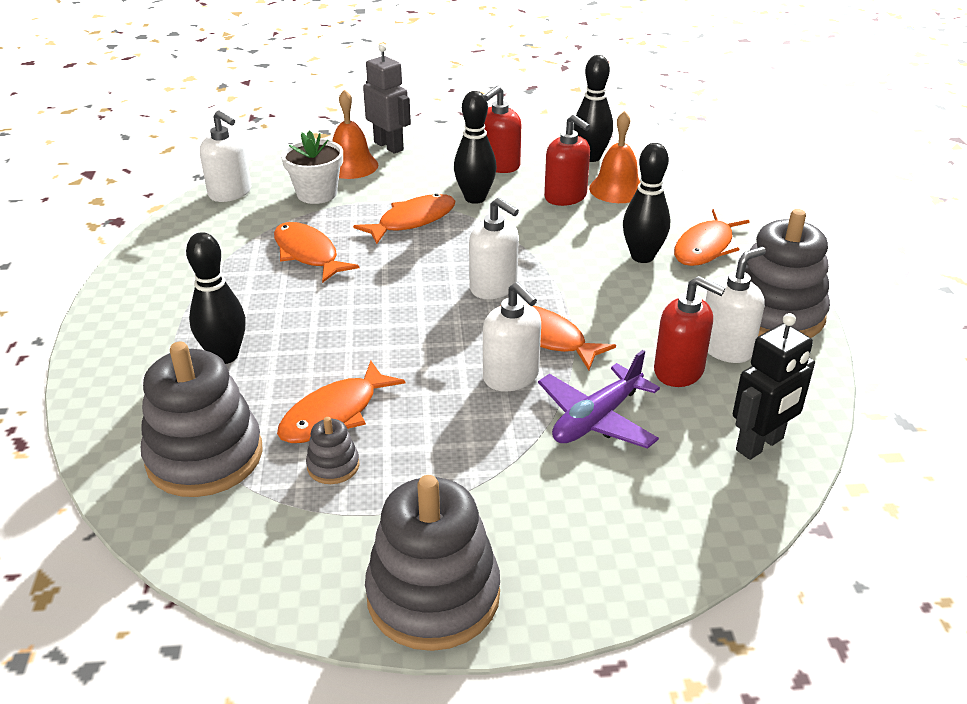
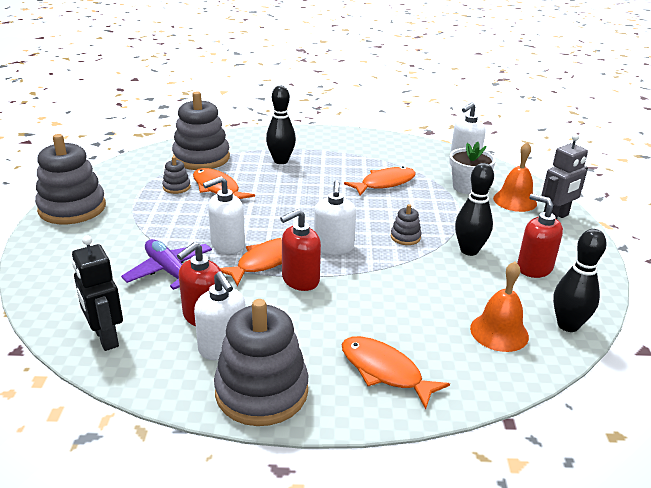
camera: 95 degrees right, 5 degrees down
orange fish [353,194,455,244] -> none
white soap dispenser [469,198,519,299] -> white soap dispenser turned 45 degrees counterclockwise [314,180,356,255]
red soap dispenser [544,114,590,206] -> red soap dispenser moved to [280,209,321,291]
black bowling pin [623,143,670,263] -> none
none -> grey stacking toy [391,204,422,245]

